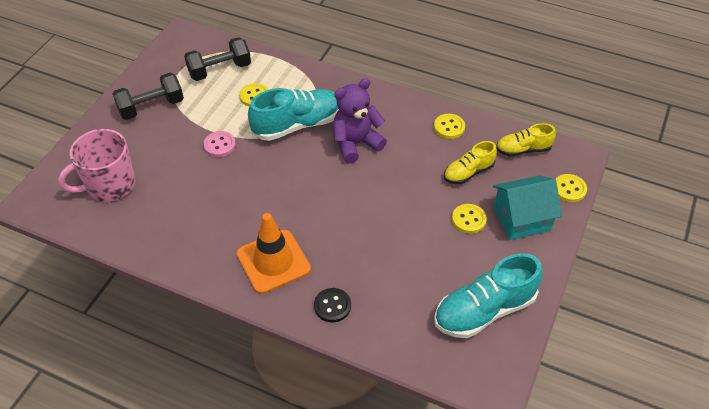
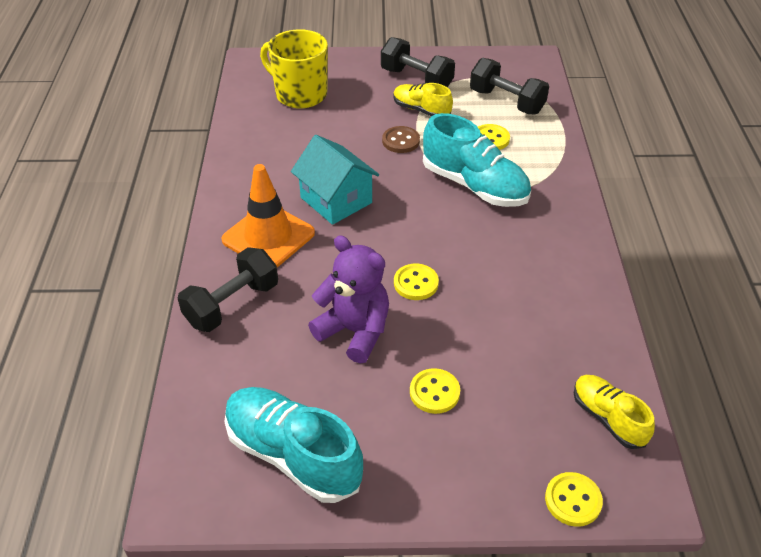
camera: 65 degrees right, 5 degrees down
pink mug [58,129,135,202] -> yellow mug [260,29,328,109]
pink button [203,131,236,157] -> brown button [382,126,420,153]
black button [314,288,351,322] -> black dumbbell [178,247,278,332]
purple teddy bear [333,78,387,163] -> purple teddy bear moved to [308,235,389,364]
yellow button [434,114,465,139] -> yellow button moved to [394,263,439,300]
yellow shoe [444,141,497,184] -> yellow shoe moved to [393,83,453,116]
turquoise house [493,175,562,240] -> turquoise house moved to [291,135,379,225]

